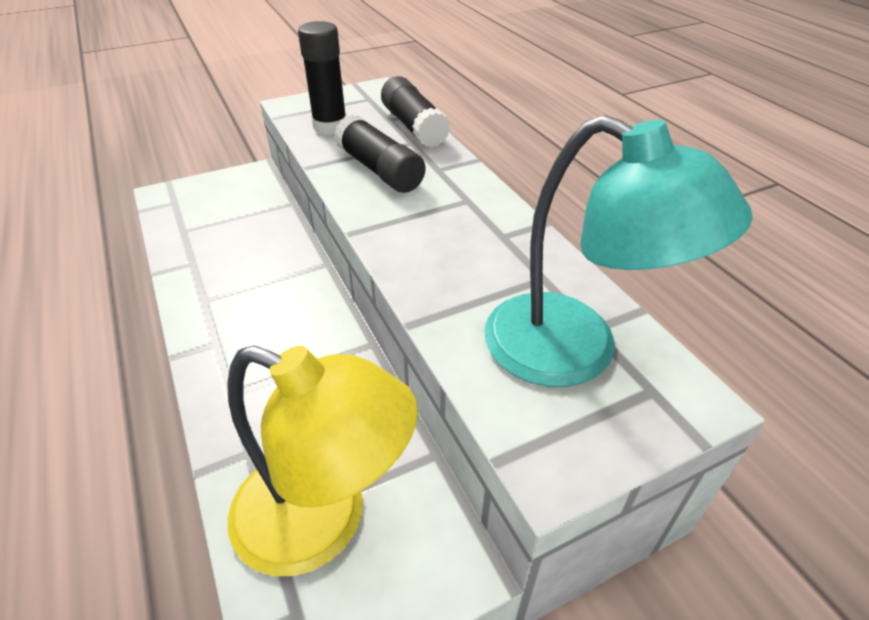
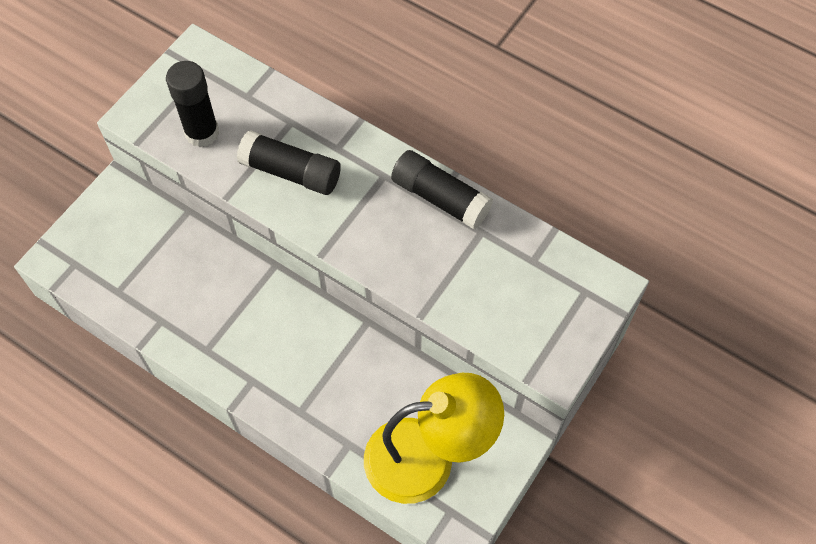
camera: 30 degrees left, 20 degrees up
black glue stick [381,76,450,147] -> black glue stick moved to [391,150,493,230]
turquoise lamp [484,115,753,387] -> none

